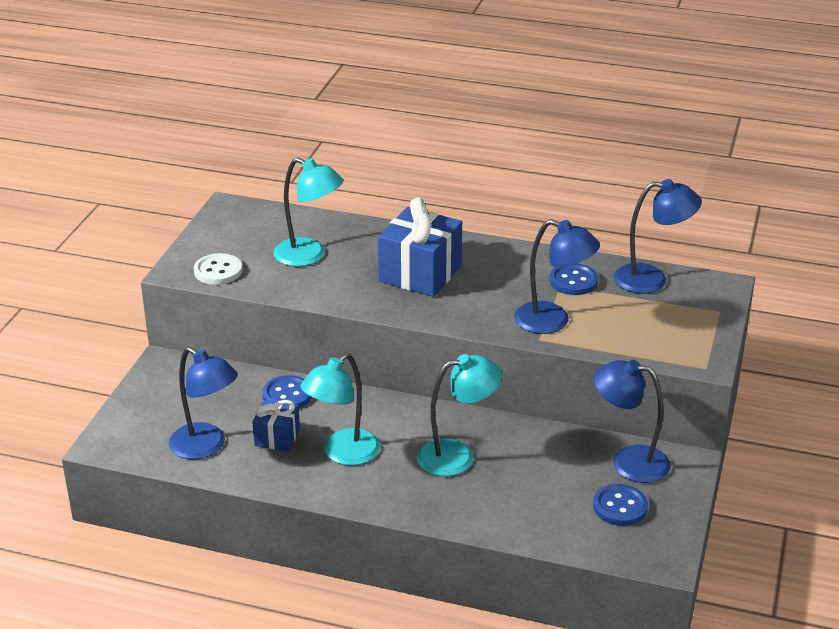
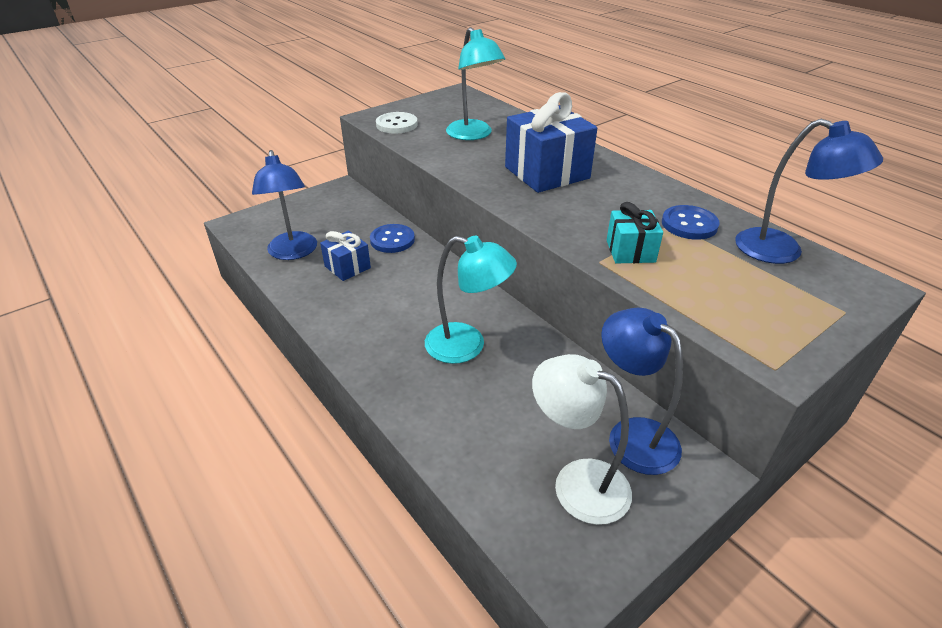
camera: 35 degrees right, 5 degrees up
turquoise lamp [300,353,380,466] -> none
blue lamp [514,219,600,334] -> turquoise gift [607,202,663,263]
blue button [593,484,648,526] -> white lamp [532,354,632,525]

